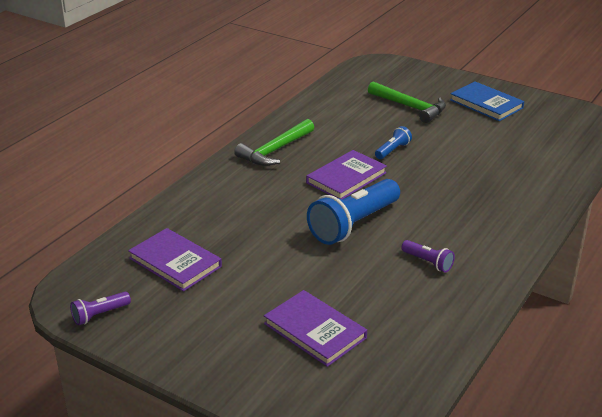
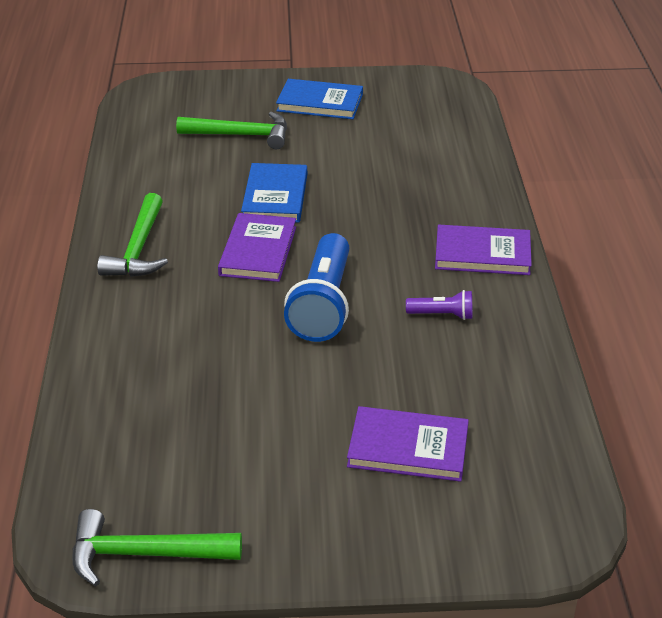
camera: 35 degrees left, 5 degrees up
purple flashlight [70,292,131,325] -> green hammer [73,509,242,586]
purple book [128,228,222,291] -> purple book moved to [435,225,532,275]
blue flashlight [375,126,412,159] -> blue book [241,163,307,223]

